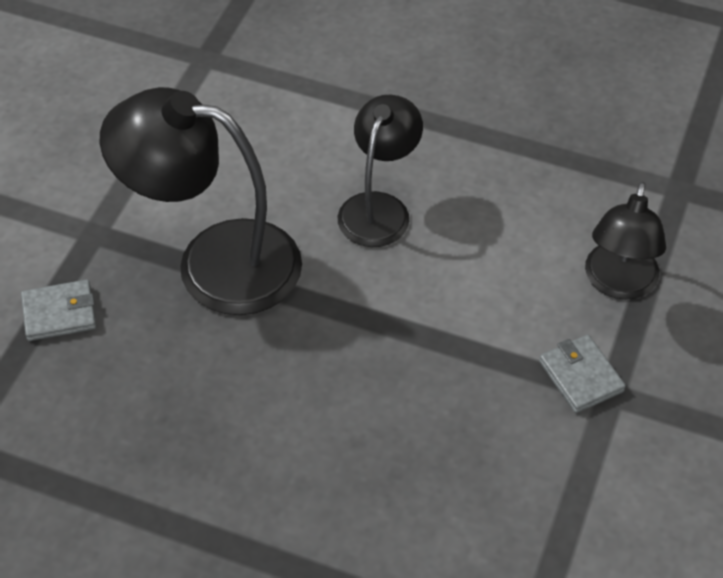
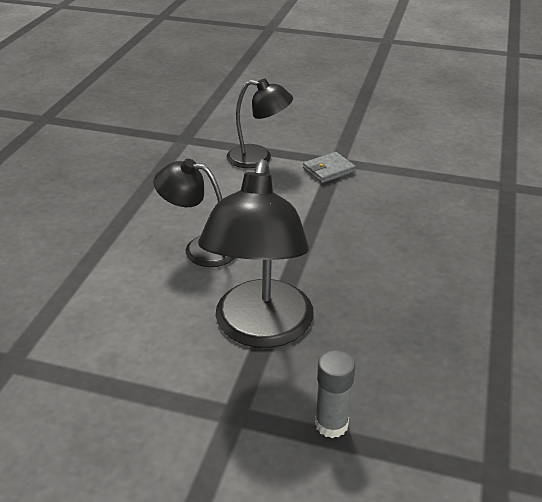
camera: 95 degrees left, 15 degrees down
grey wallet [21,279,96,341] -> grey glue stick [315,350,355,438]

